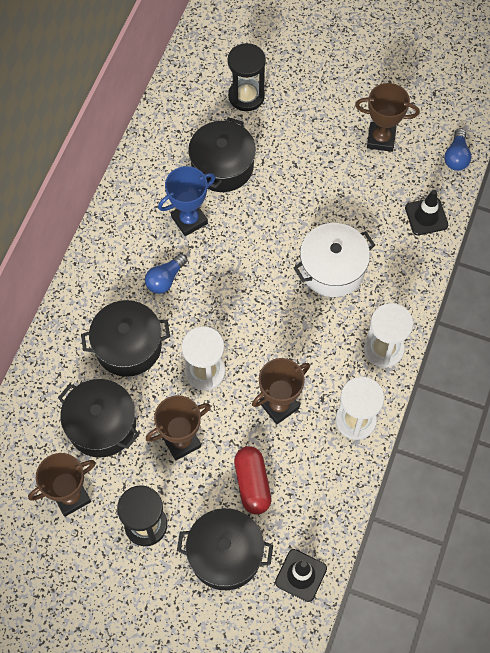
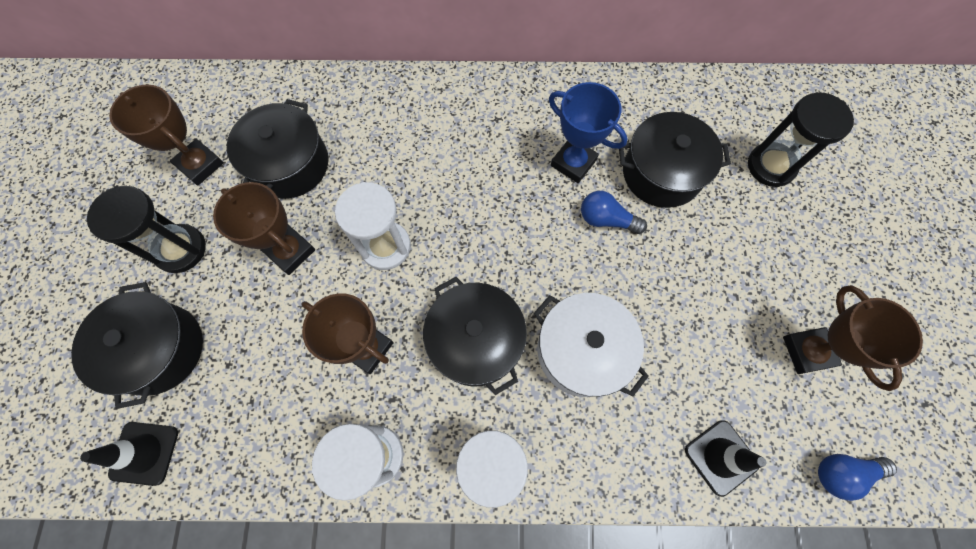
camera: 70 degrees right, 5 degrees up
black pot [81,300,170,377] -> black pot moved to [423,277,527,395]
blue light bulb [145,253,187,294] -> blue light bulb moved to [581,191,647,234]
red capsule [234,446,271,515] -> none

